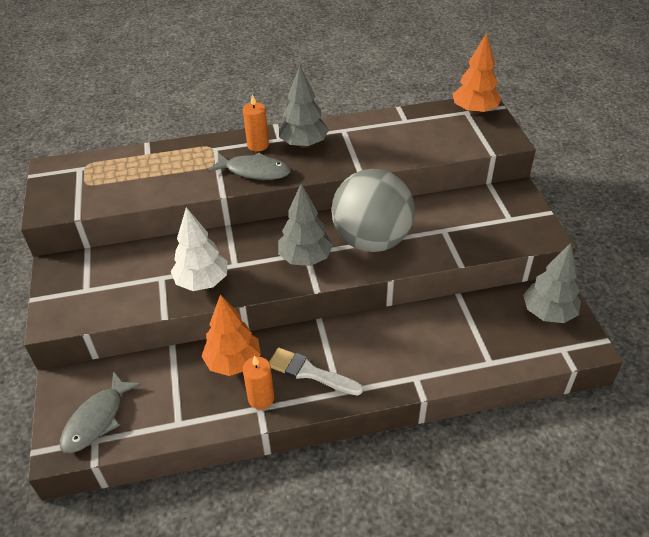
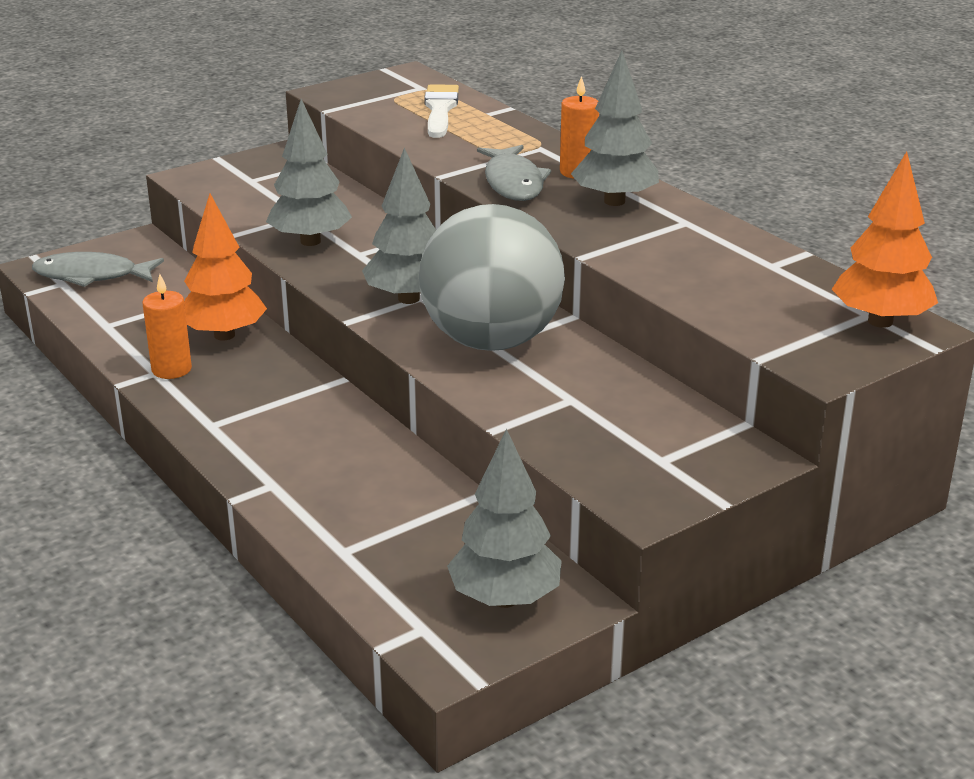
camera: 65 degrees right, 15 degrees down
white tree [171,207,228,291] -> grey tree [266,99,352,246]
white brush [269,348,363,396] -> white brush moved to [424,84,459,138]

